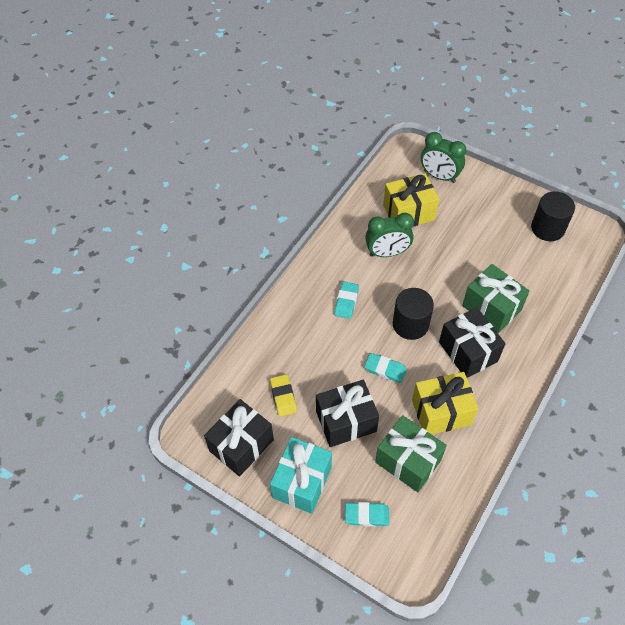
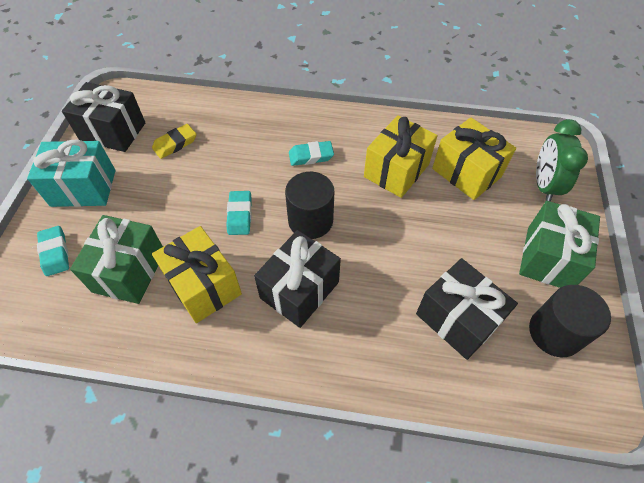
camera: 65 degrees right, 0 degrees up
black gift [316,380,379,447] -> black gift moved to [416,258,518,360]
green clock [365,213,414,257] -> yellow gift [364,115,438,198]
green gift [462,264,530,333] -> green gift moved to [519,201,600,288]

